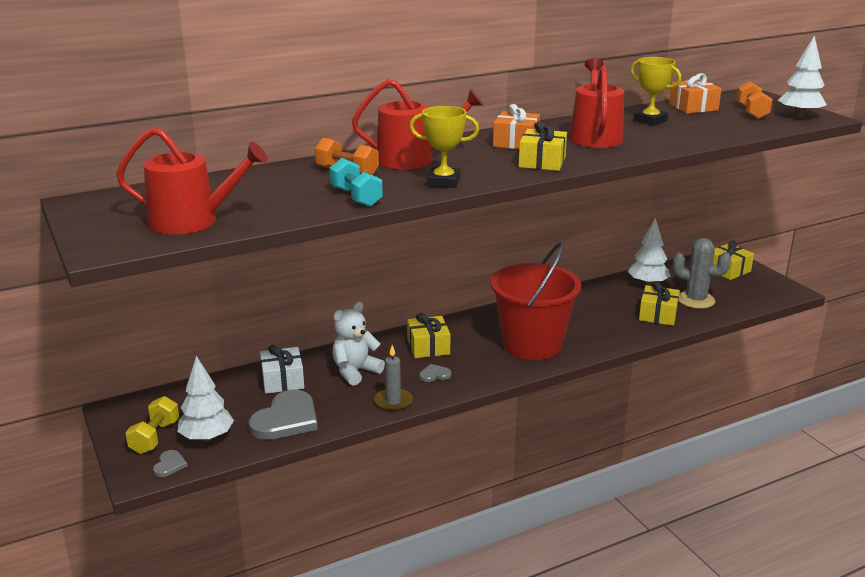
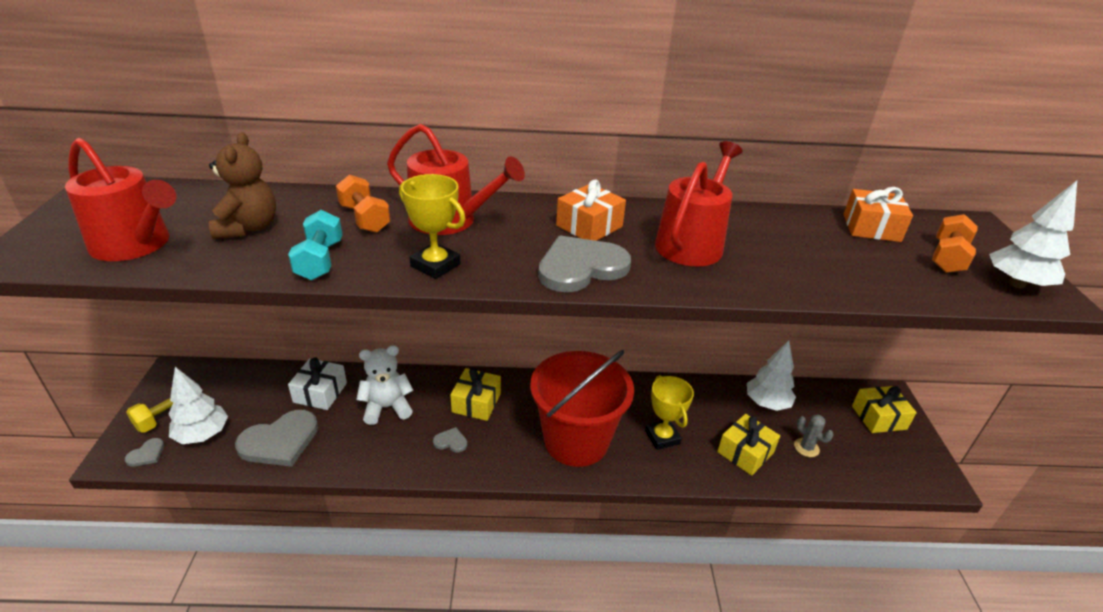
camera: 25 degrees right, 10 degrees up
grey candle [374,345,413,411] -> none
yellow gift [519,121,567,171] -> grey heart [538,236,631,292]
yellow trophy [630,57,681,126] -> yellow trophy moved to [645,375,694,450]
grey cactus [673,238,731,309] -> grey cactus [794,415,833,457], size x0.56
none -> brown teddy bear [209,132,276,239]

